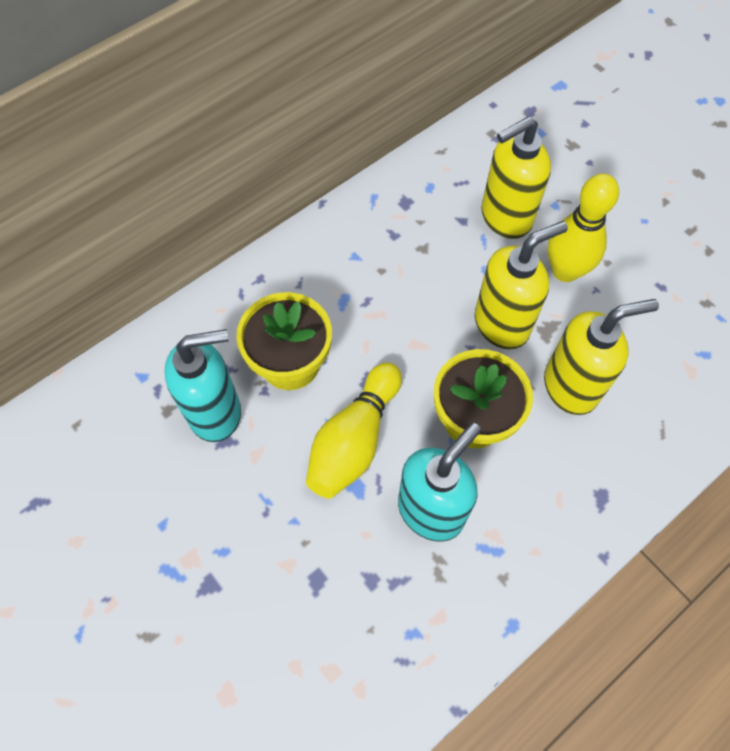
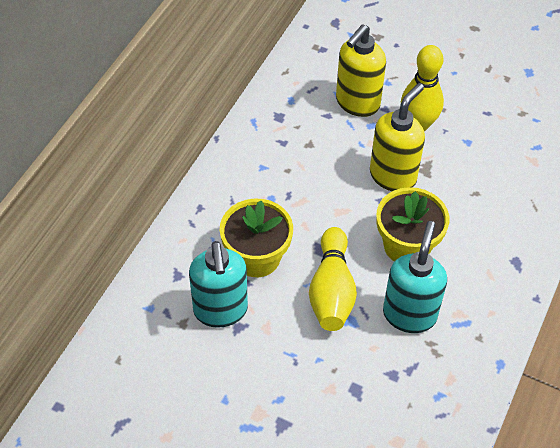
camera: 25 degrees left, 10 degrees down
turquoise soap dispenser [164,329,241,442] -> turquoise soap dispenser turned 120 degrees clockwise [189,241,248,328]
yellow soap dispenser [544,299,659,415] -> none

